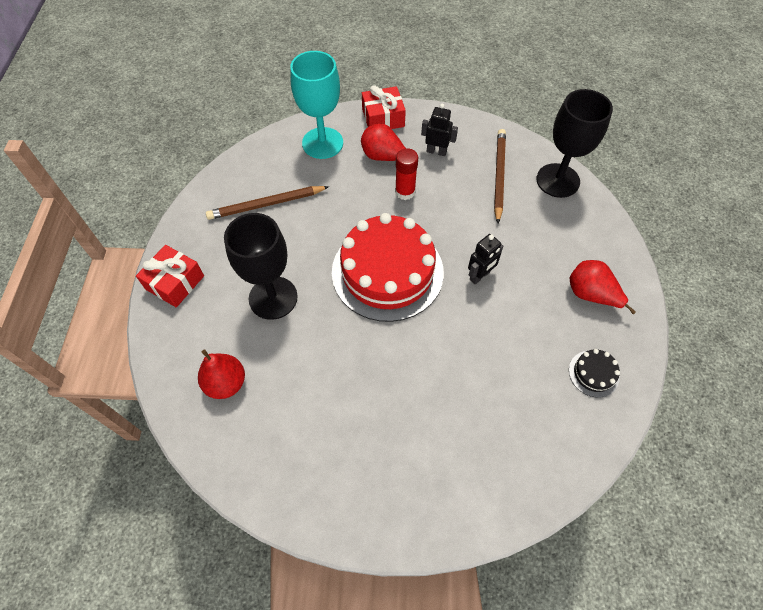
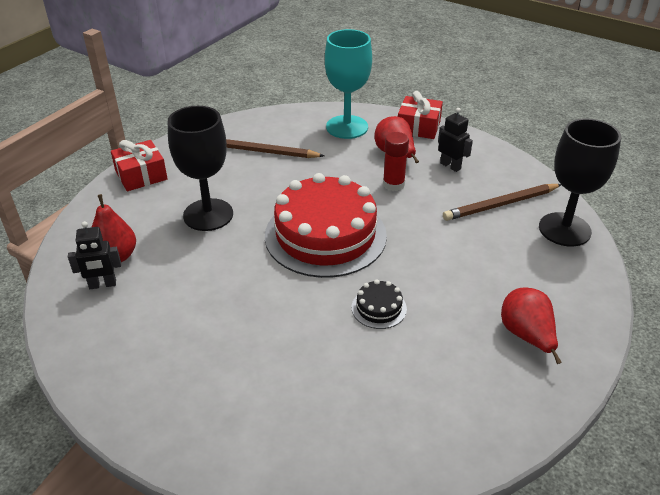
camera: 30 degrees right, 20 degrees down
black robot [468,234,503,284] -> black robot moved to [68,221,121,289]
brown pencil [494,129,506,223] -> brown pencil turned 150 degrees counterclockwise [443,184,561,221]
black cake [569,349,620,398] -> black cake moved to [352,280,407,329]

